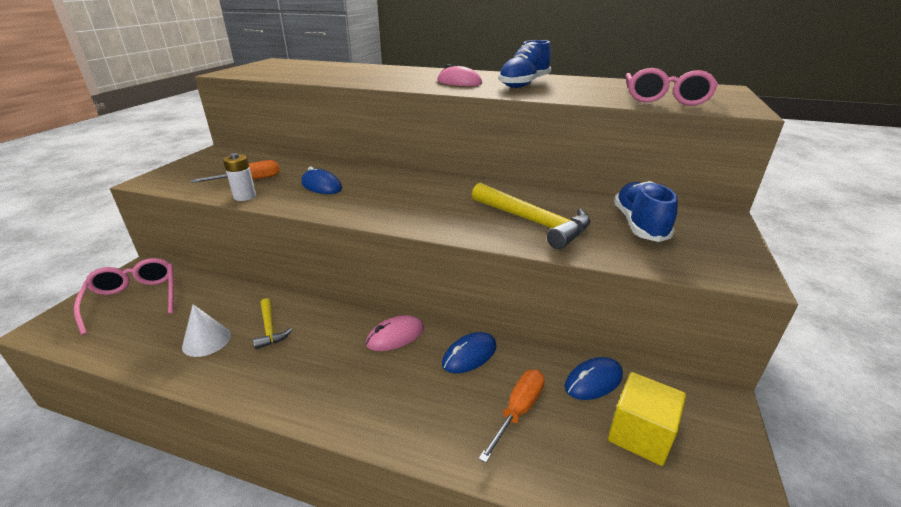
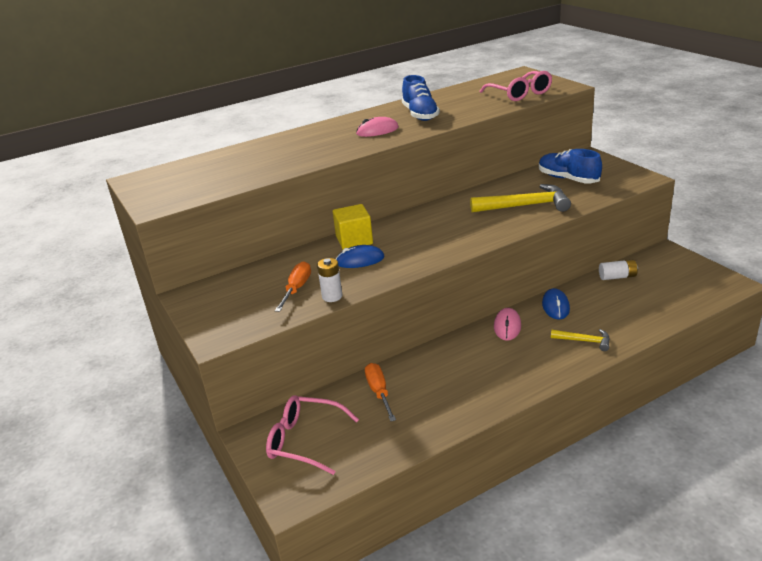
camera: 45 degrees left, 0 degrees up
white cone [182,304,231,357] -> none
yellow hammer [253,298,292,349] -> yellow hammer moved to [551,329,610,351]
orange screwdriver [479,370,545,463] -> orange screwdriver moved to [365,363,396,422]
blue mouse [565,357,623,400] -> white battery [599,260,638,280]
yellow cube [608,372,686,466] -> yellow cube moved to [333,204,373,249]

